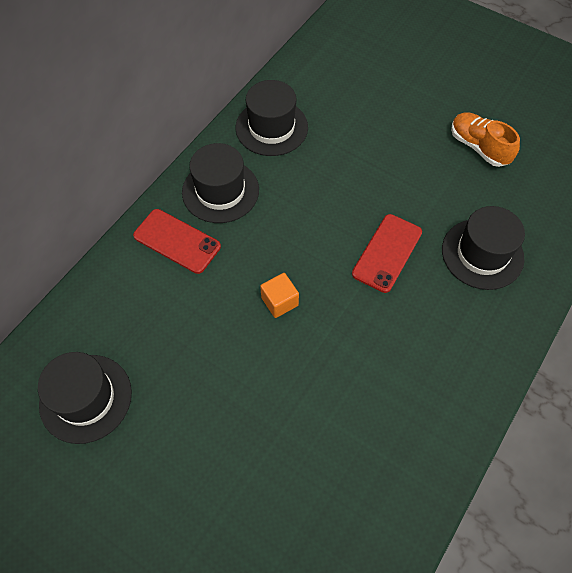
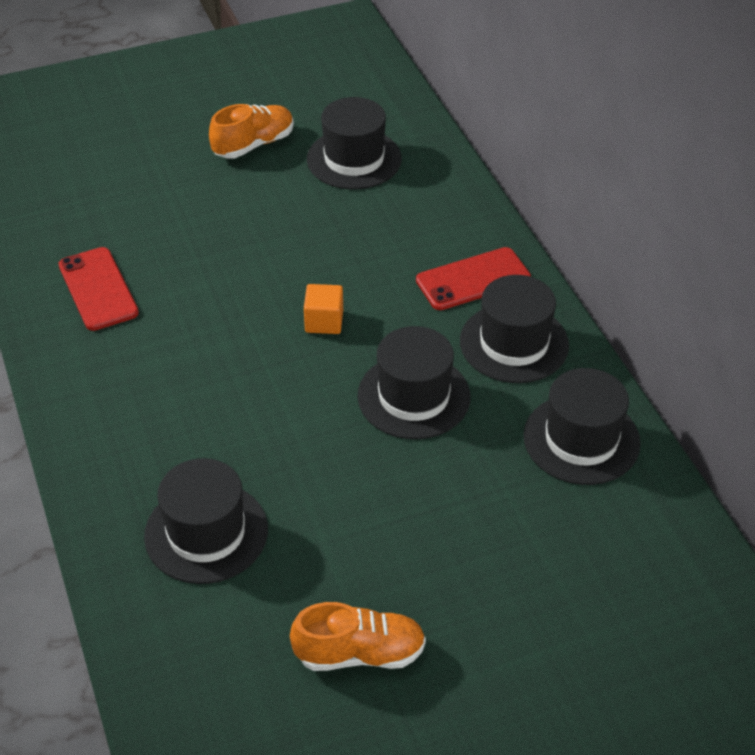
camera: 125 degrees right, 15 degrees down
red phone [352,214,422,293] -> red phone moved to [58,247,139,331]
none -> orange shoe [209,104,294,159]
none -> black hat [357,326,470,439]

